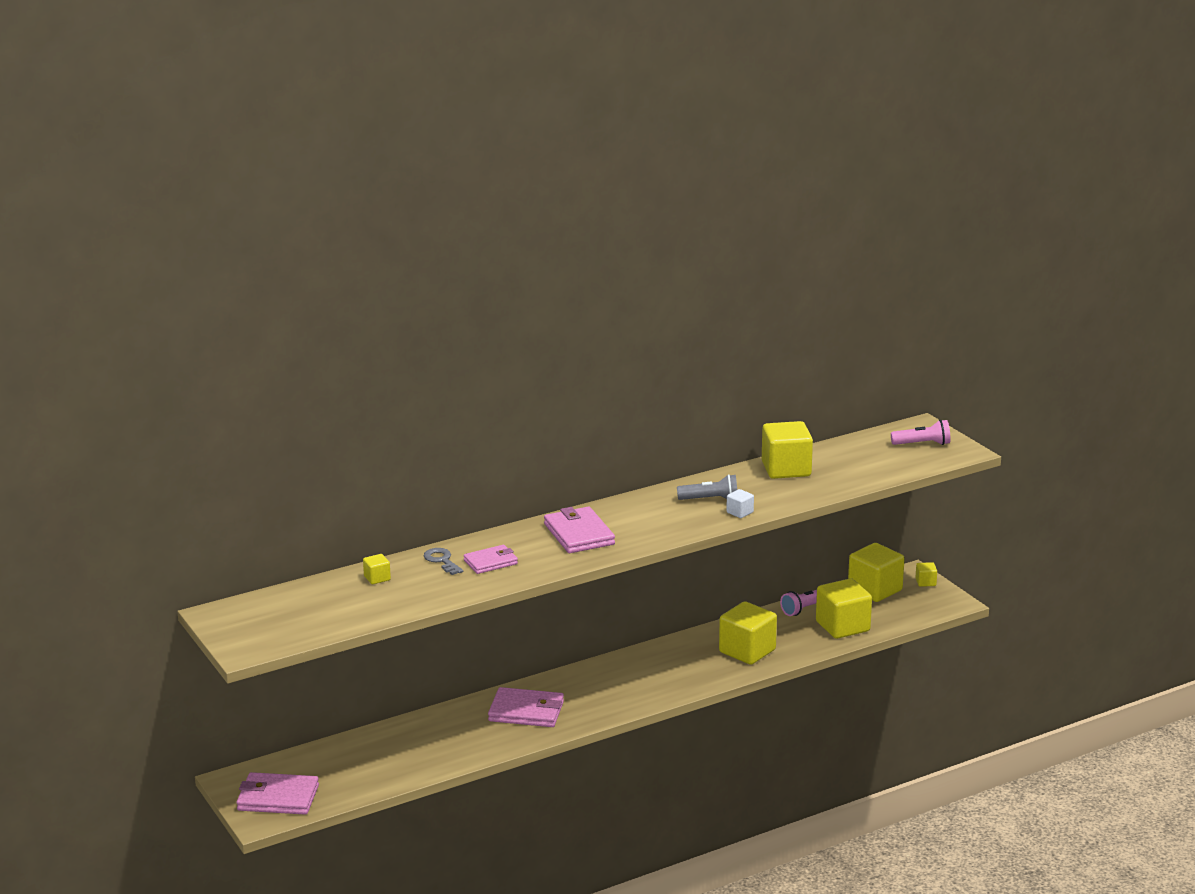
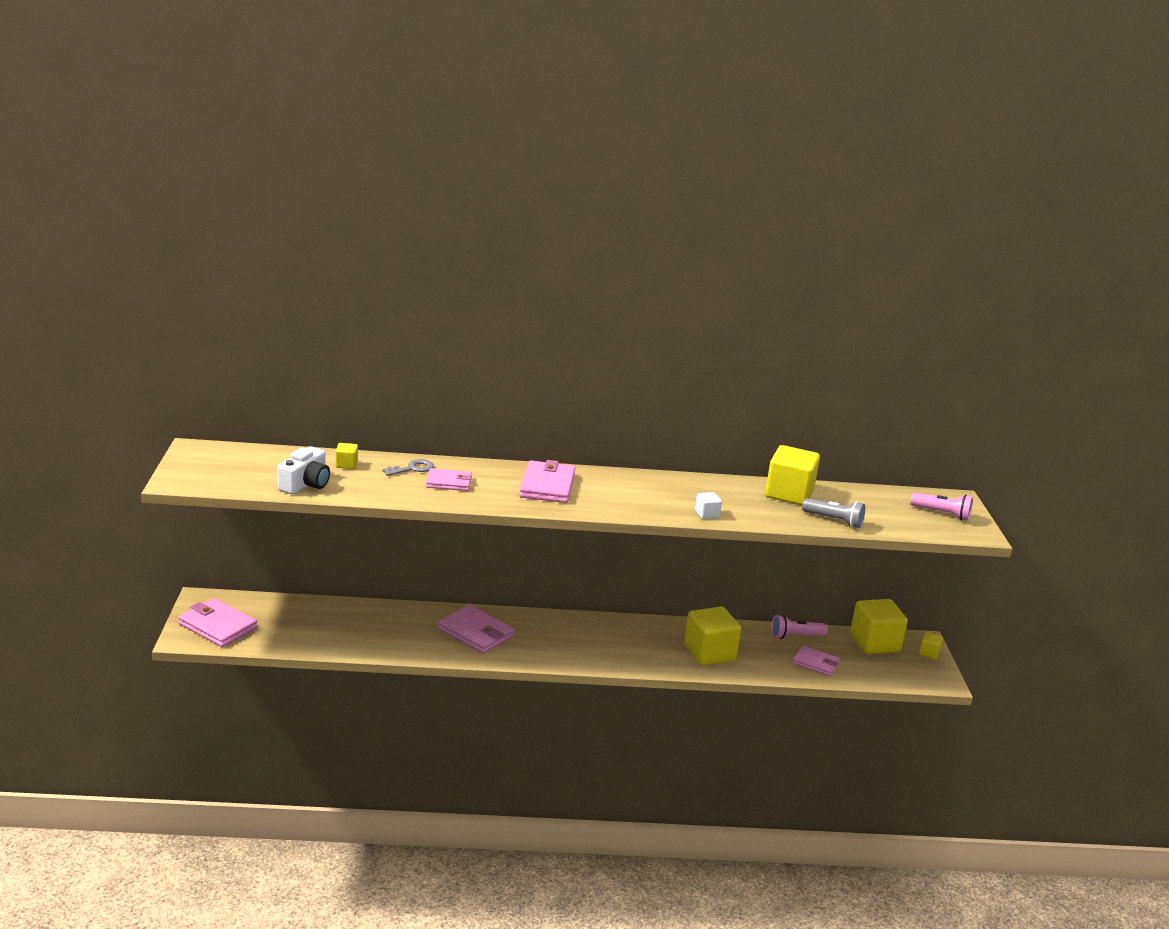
camera: 25 degrees right, 0 degrees up
grey key [424,548,463,575] -> grey key turned 60 degrees clockwise [383,459,434,476]
grey flashlight [677,474,737,500] -> grey flashlight moved to [802,498,865,528]
yellow cube [816,578,872,639] -> pink wallet [793,646,840,676]
none -> white camera [278,446,330,495]

